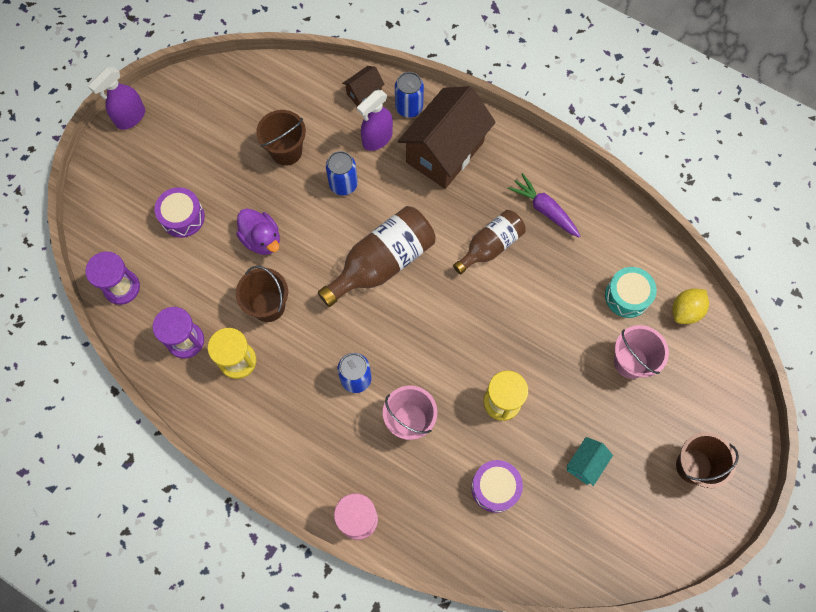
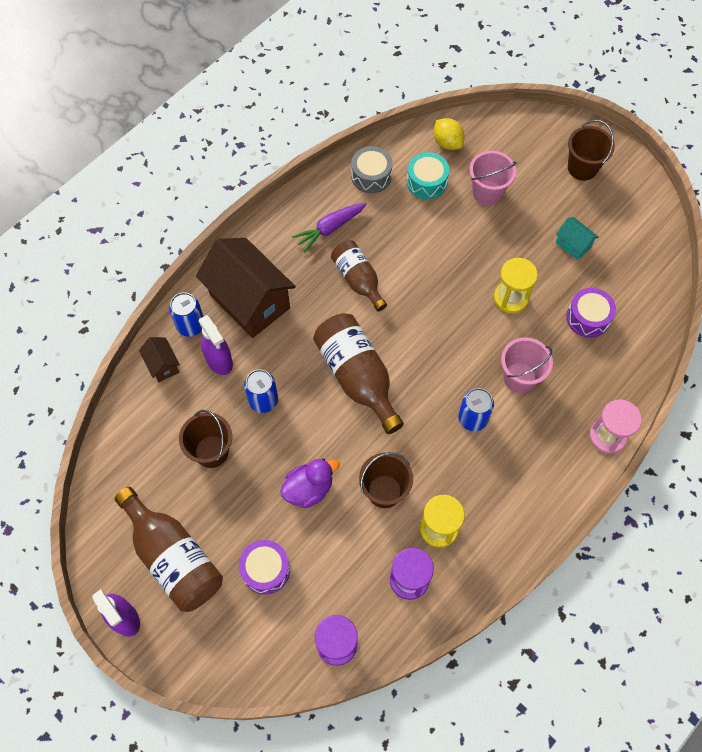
camera: 80 degrees left, 5 degrees down
none -> brown bottle [115,487,223,612]
none -> grey drum [351,146,393,193]

